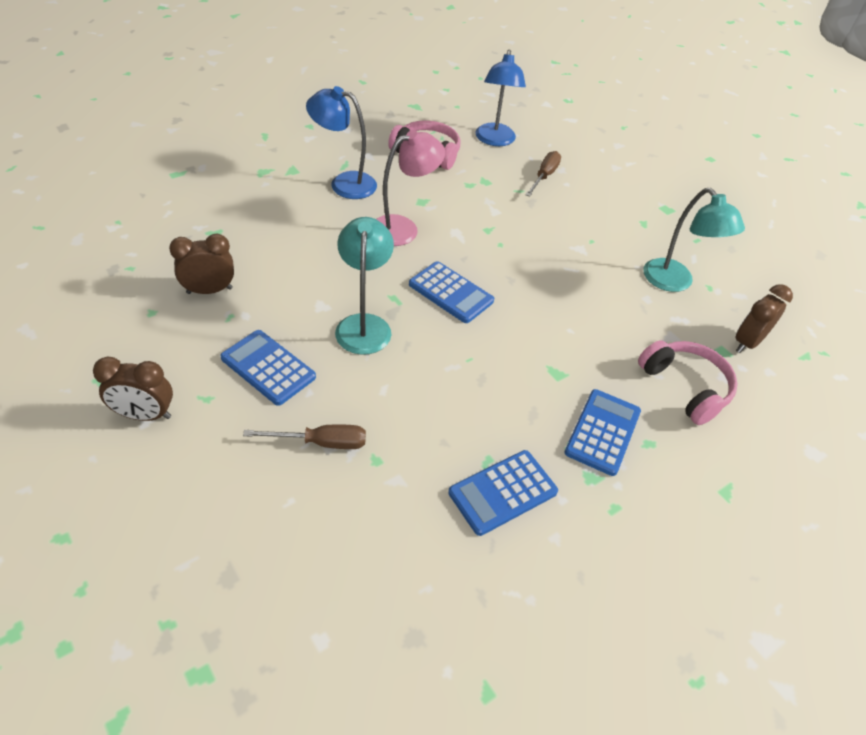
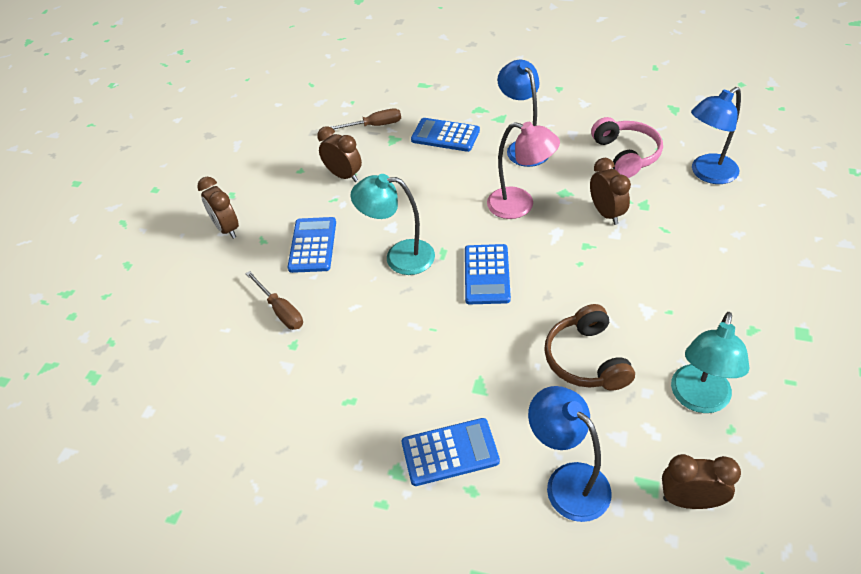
camera: 60 degrees right, 0 degrees up
turquoise lamp [335,217,394,355] -> turquoise lamp turned 135 degrees counterclockwise [351,174,435,275]
blue calculator [448,450,558,536] -> blue calculator moved to [411,118,480,152]
brown screwdriver [525,151,561,197] -> brown screwdriver moved to [331,108,401,129]
pink headphones [638,340,738,425] -> blue lamp [528,386,612,522]
none -> brown headphones [544,304,635,391]
none -> brown clock [590,158,631,225]

